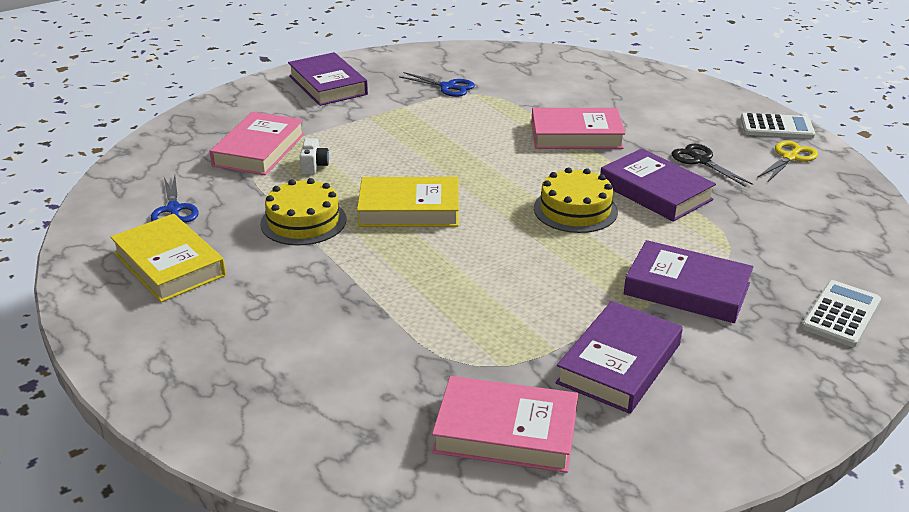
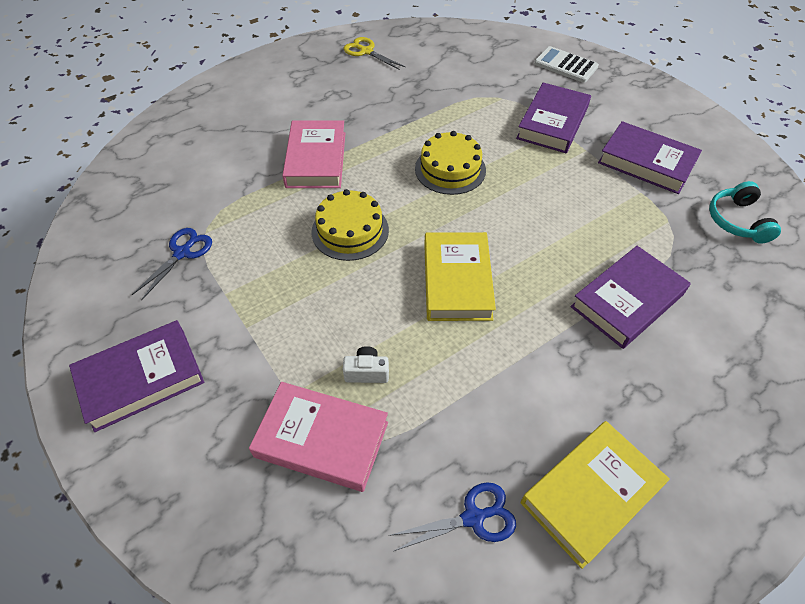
camera: 90 degrees left, 20 degrees up
yellow cake [260,178,346,245] -> yellow cake moved to [311,189,389,261]
pink book [432,376,578,473] -> turquoise headphones [709,181,781,244]
purple book [600,148,716,222] -> purple book moved to [571,246,691,349]
black scissors [672,144,753,187] -> none
white calculator [740,113,815,138] -> none

